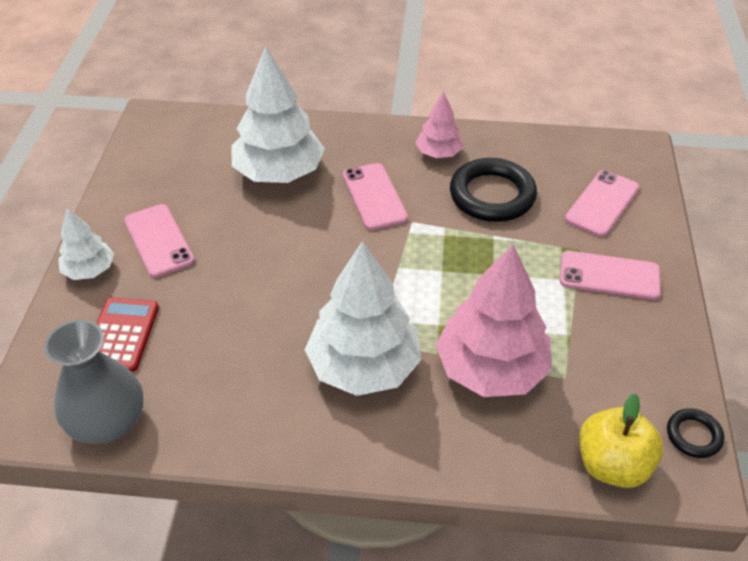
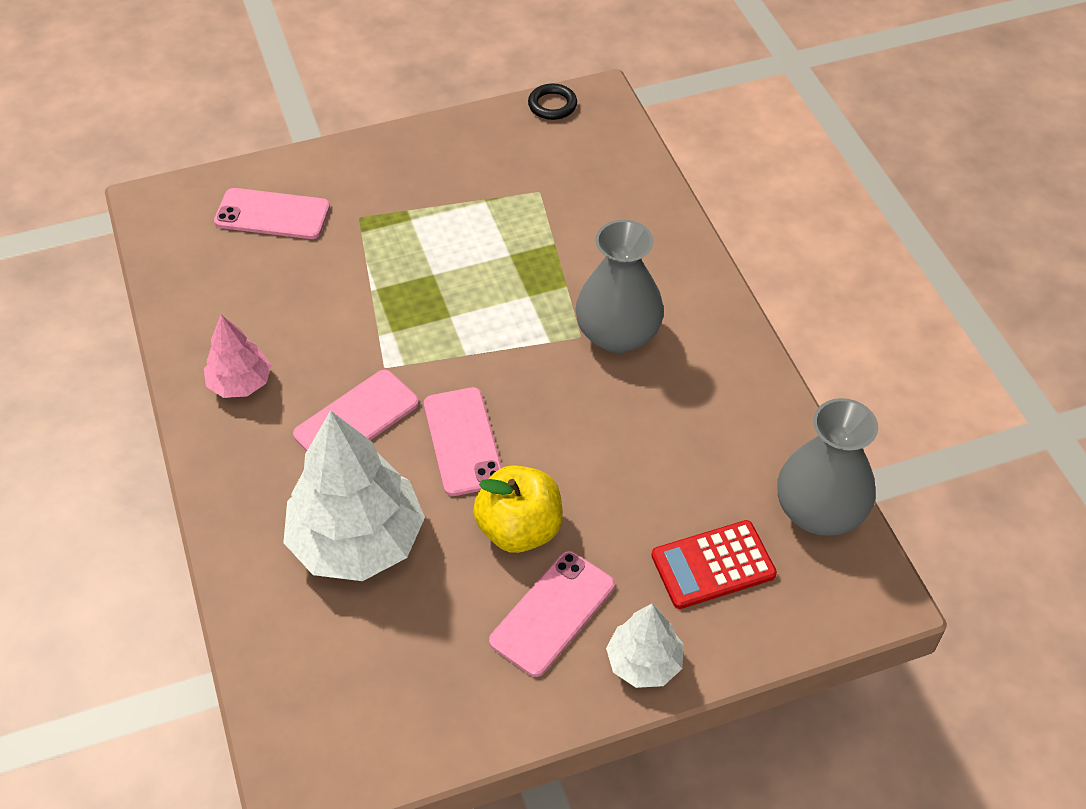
camera: 115 degrees left, 5 degrees up
white tree [305,241,421,396] -> grey vase [576,220,664,353]
pink tree [436,244,552,397] -> none
black ring [450,158,537,222] -> none
pink phone [560,251,661,300] -> pink phone moved to [424,387,502,496]
yellow apple [579,394,663,488] -> yellow apple moved to [473,465,563,553]

